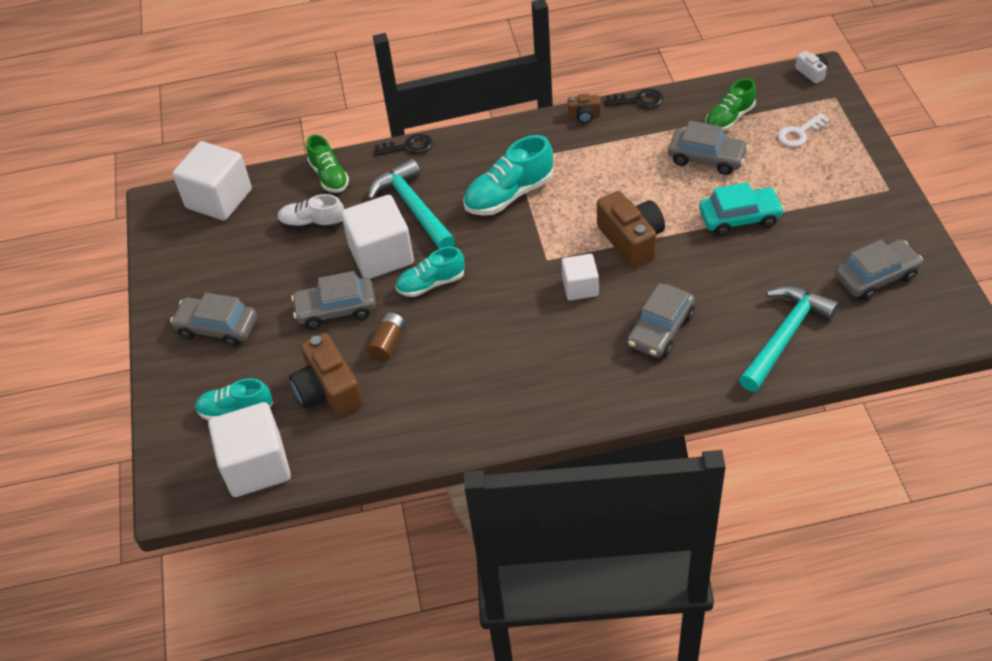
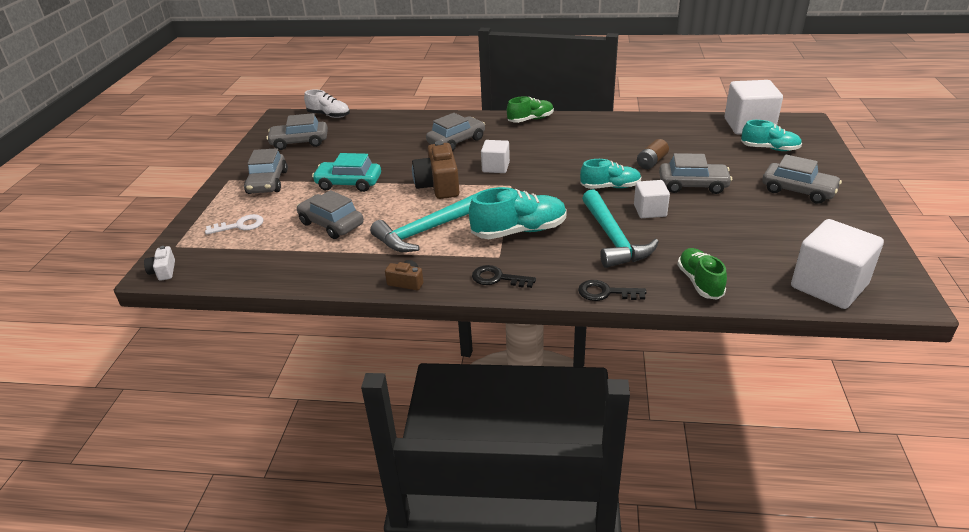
camera: 165 degrees left, 15 degrees down
white shoe [277,194,344,230] -> white shoe moved to [304,89,350,118]
brown camera [289,333,363,417] -> none
white cube [341,195,414,279] -> white cube [634,180,670,218], size x0.57
black key [605,89,663,109] -> black key moved to [472,265,536,288]
green shoe [705,78,756,131] -> green shoe moved to [507,96,554,123]
turquoise hammer [739,286,839,392] -> turquoise hammer moved to [370,194,475,252]
none -> grey car [244,148,288,194]

